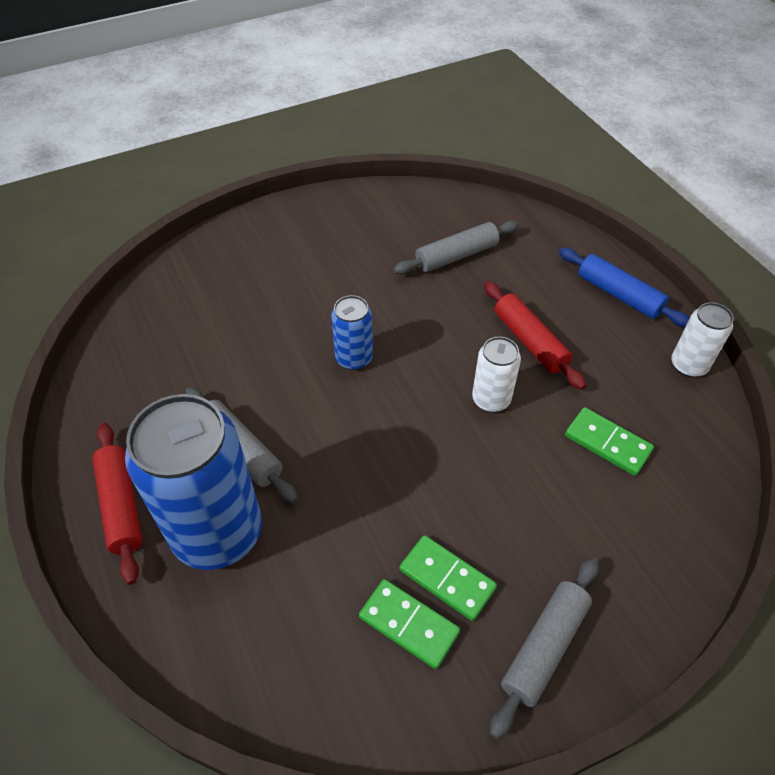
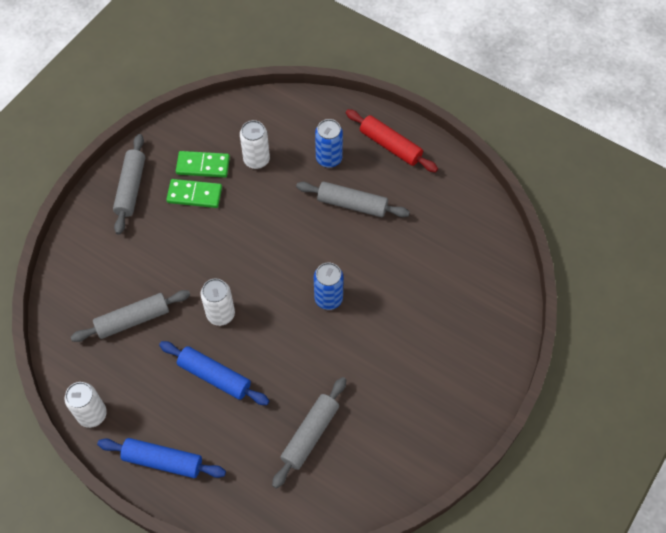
camera: 150 degrees right, 10 degrees up
blue can [125,394,262,570] -> blue can [315,119,343,168], size x0.48
red rolling pin [484,281,586,390] -> blue rolling pin [159,341,269,405]
green domino [565,407,654,476] -> grey rolling pin [71,290,190,342]
none -> white can [240,120,270,169]

